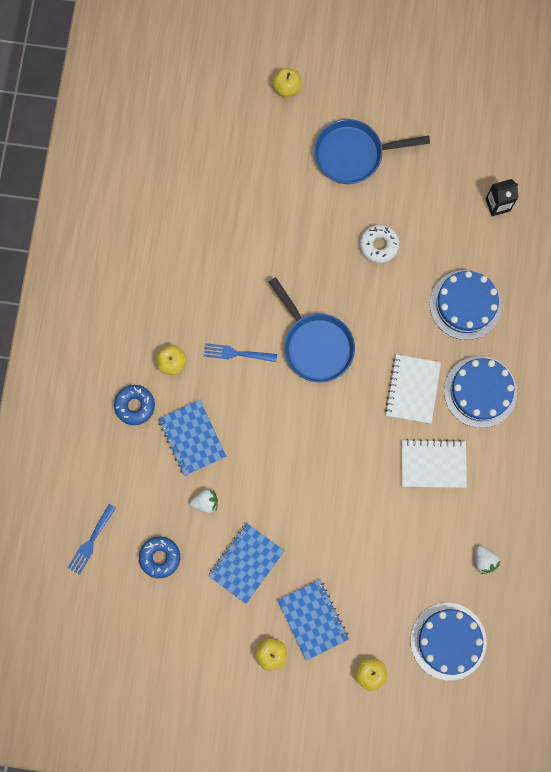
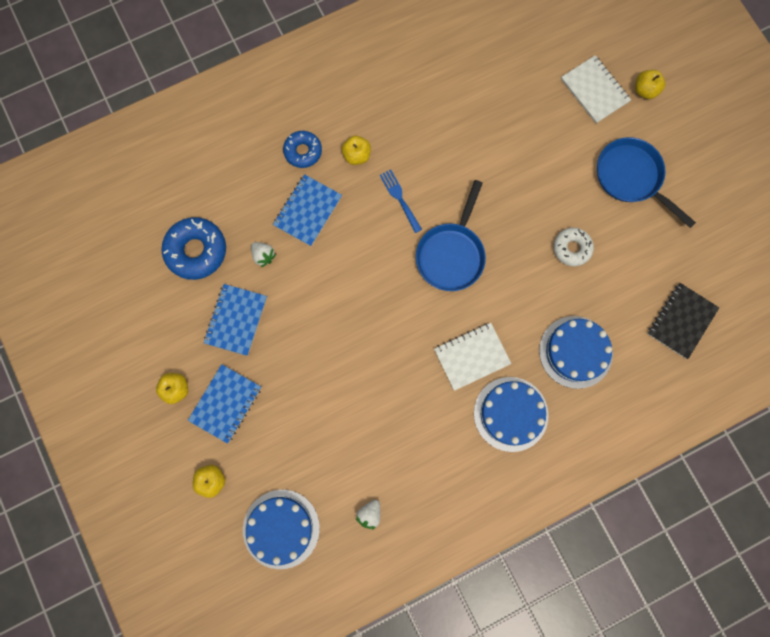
camera: 55 degrees right, 0 degrees up
blue fork [68,504,116,575] -> none
blue donut [139,536,180,578] -> blue donut [161,217,226,280], size x1.59
blue notebook [208,523,284,604] -> blue notebook turned 75 degrees counterclockwise [204,284,267,356]
white notebook [402,439,467,488] -> white notebook moved to [561,55,631,123]
black carton [486,179,519,216] -> black notebook [648,283,719,359]

